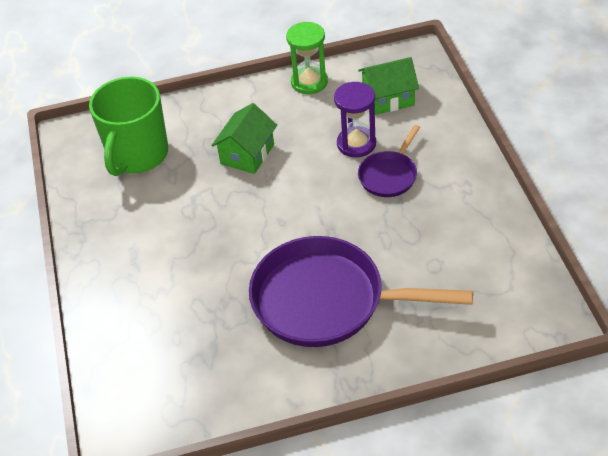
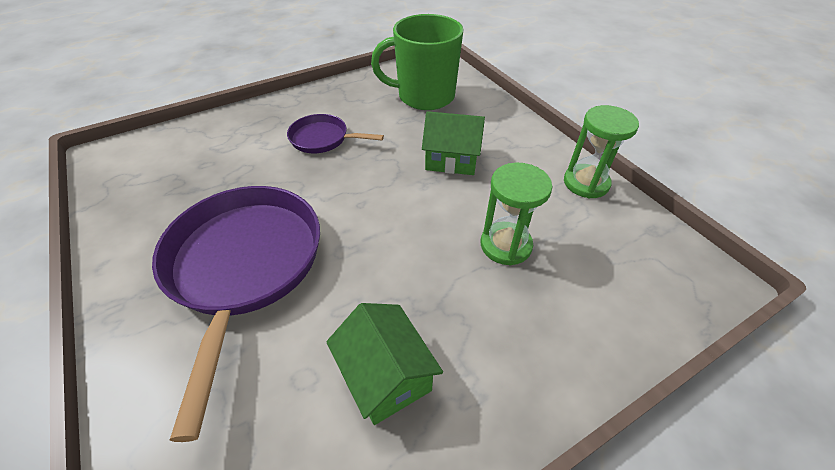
camera: 70 degrees right, 0 degrees up
purple hourglass [334,82,376,157] -> green hourglass [481,163,552,265]
green house [358,57,419,115] -> green house moved to [326,303,443,425]
purple pan [358,125,420,197] -> purple pan moved to [287,114,384,153]

